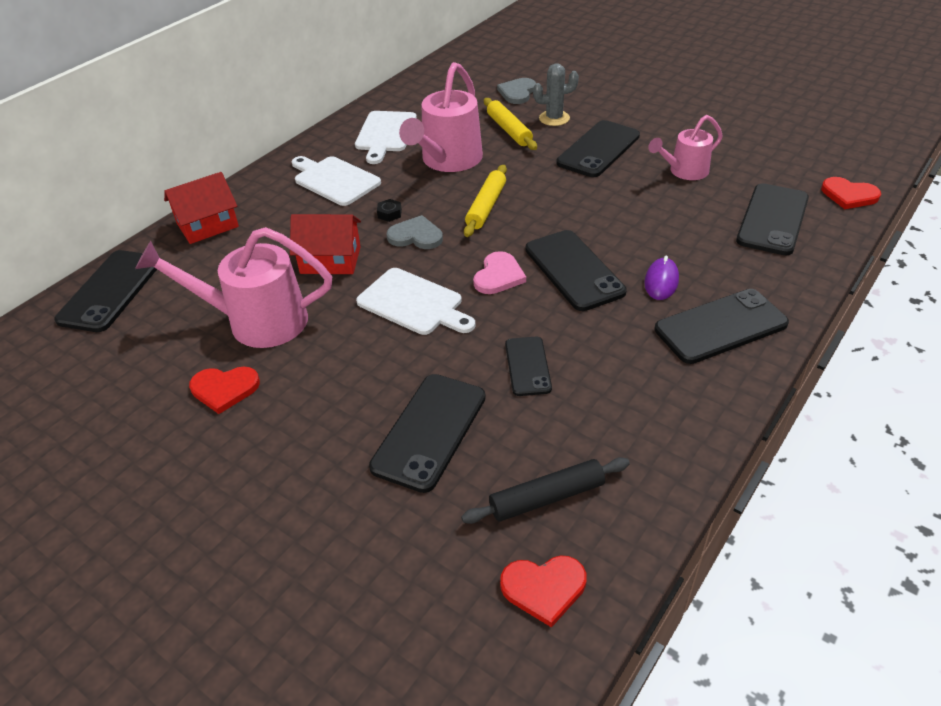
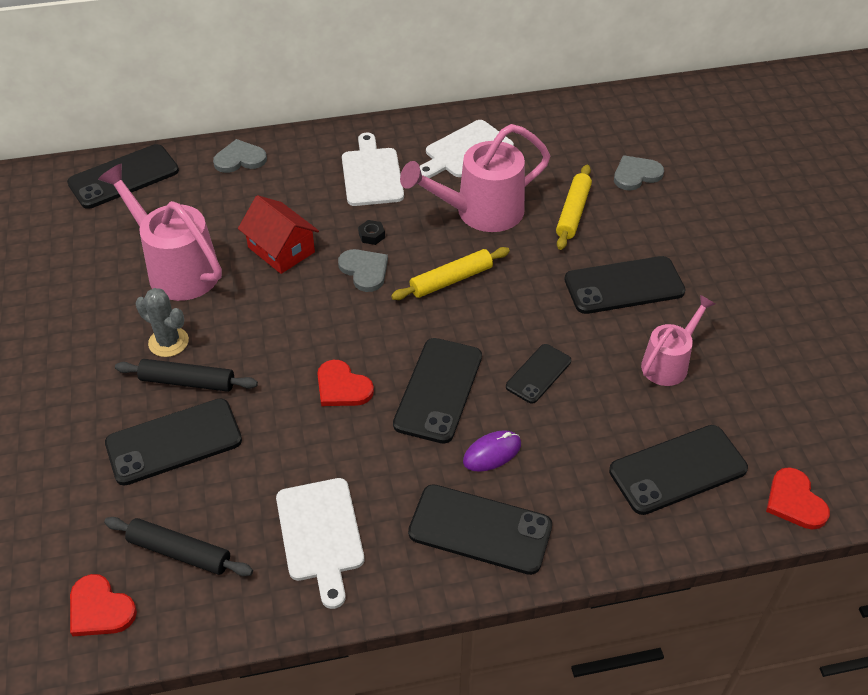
camera: 40 degrees right, 5 degrees up
red house [164,172,239,244] -> grey heart [213,139,267,173]
red heart [189,367,260,414] -> red heart moved to [317,360,374,406]
white cutting board [356,268,475,335] -> white cutting board moved to [276,478,364,609]
pink heart [473,251,526,294] -> none
black phone [505,337,552,396] -> black phone moved to [506,344,571,404]
grey cactus [533,63,579,126] -> grey cactus moved to [136,288,189,357]
pink watering can [648,115,723,180] -> pink watering can turned 120 degrees clockwise [641,295,715,386]
none -> black rolling pin [115,359,258,392]

